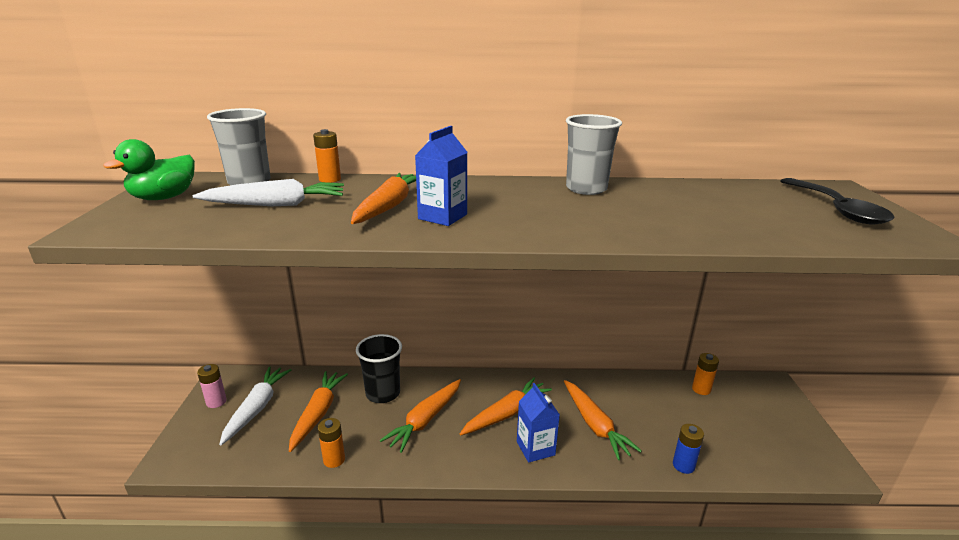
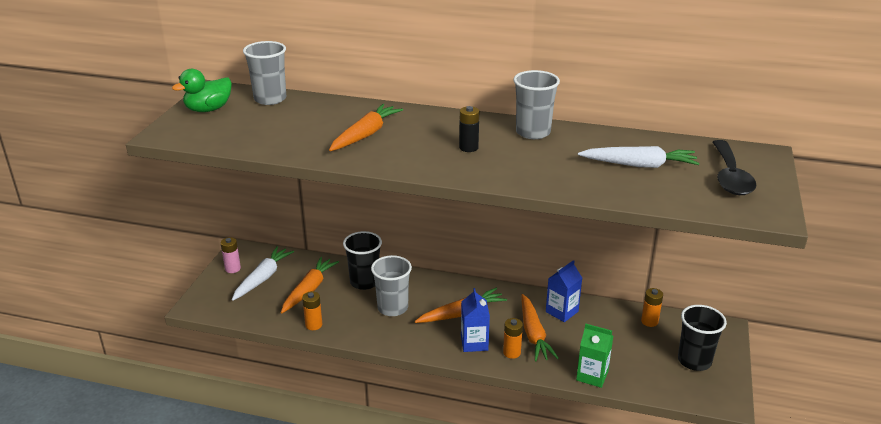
camera: 15 degrees right, 5 degrees up
white carrot [193,179,344,206] -> white carrot moved to [578,146,699,168]
orange battery [313,129,341,183] -> orange battery moved to [503,318,523,359]
orange carrot [379,379,461,453] -> grey cup [371,255,412,316]
blue carton [415,126,468,226] -> blue carton moved to [546,260,582,322]
blue battery [673,424,704,474] -> green carton [576,324,613,388]
none -> black battery [459,106,479,152]
none -> black cup [678,305,727,371]

